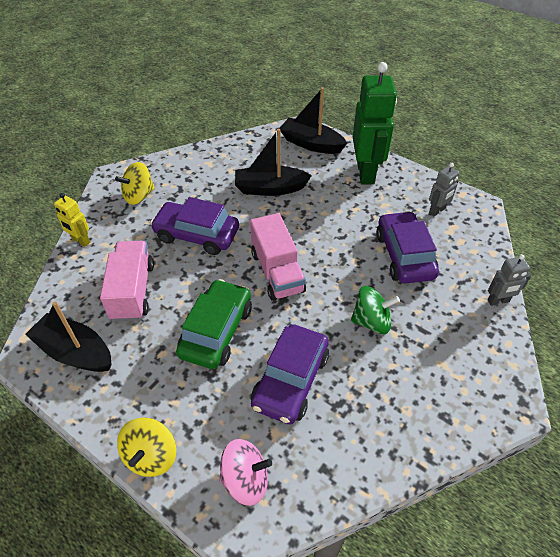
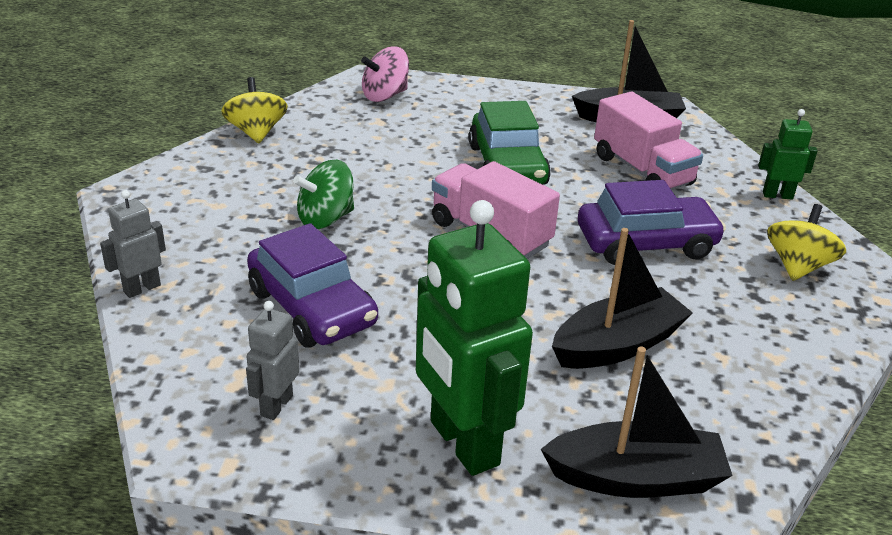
camera: 150 degrees right, 15 degrees down
yellow robot [54,193,90,247] -> green robot [758,109,818,199]
yellow spinning top [117,417,176,477] -> yellow spinning top moved to [221,77,288,143]
purple car [251,324,329,425] -> none

